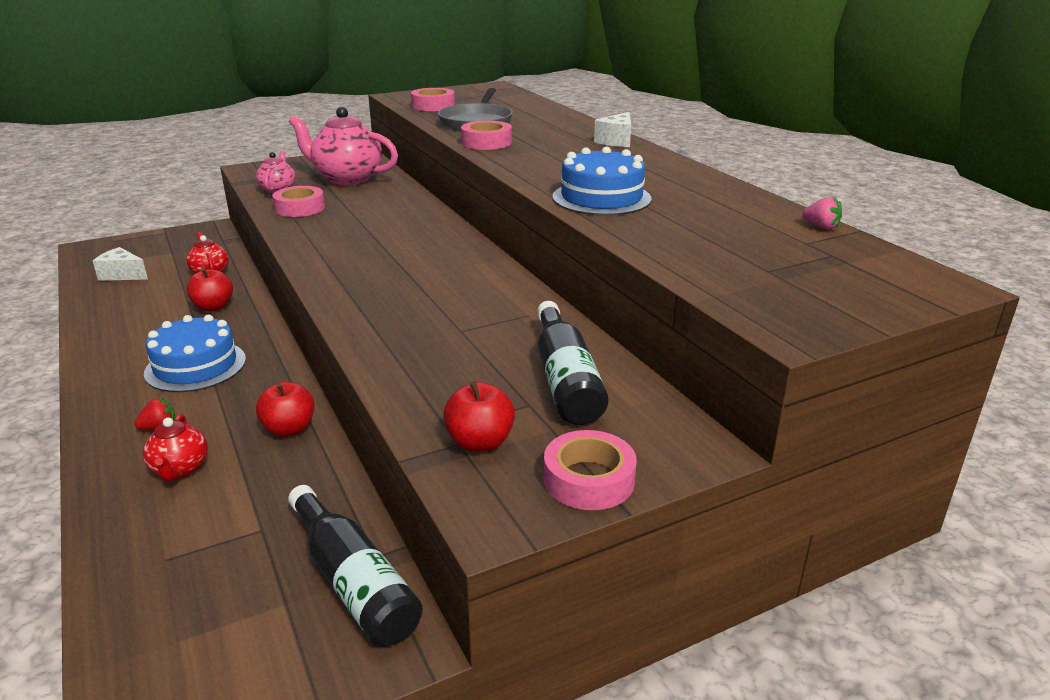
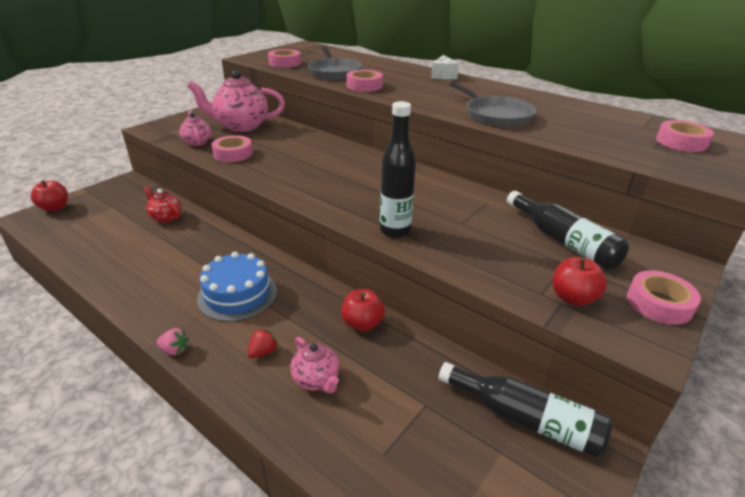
camera: 25 degrees left, 5 degrees up
white cheese [93,247,148,281] -> none
red teapot [143,414,208,481] -> pink teapot [290,337,339,393]
red apple [186,268,233,312] -> red apple moved to [31,180,68,212]
blue cake [552,147,652,216] -> grey pan [449,82,536,127]
pink strawberry [802,197,842,230] -> pink strawberry moved to [157,328,189,355]
none -> black bottle [380,101,416,238]
none -> pink tape [656,120,714,152]

